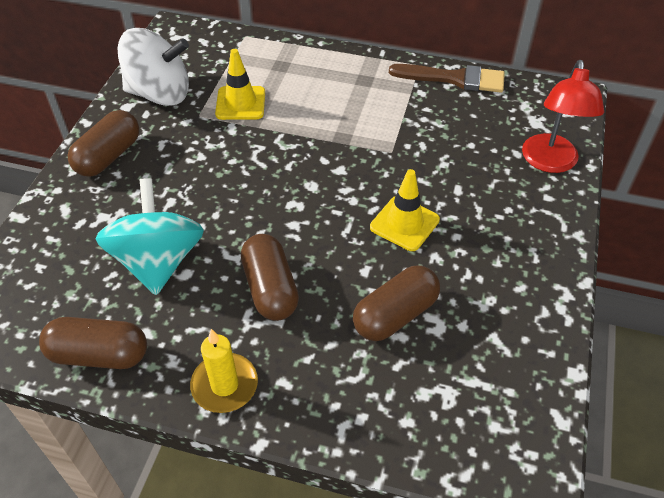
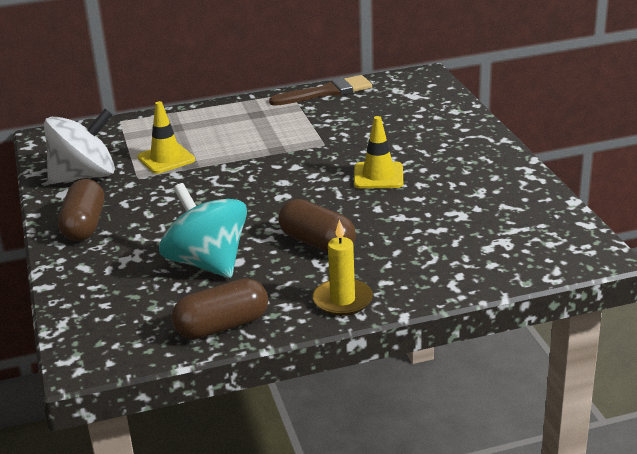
camera: 30 degrees left, 20 degrees down
brown capsule [353,265,440,341] -> none
red lamp [522,60,604,173] -> none

